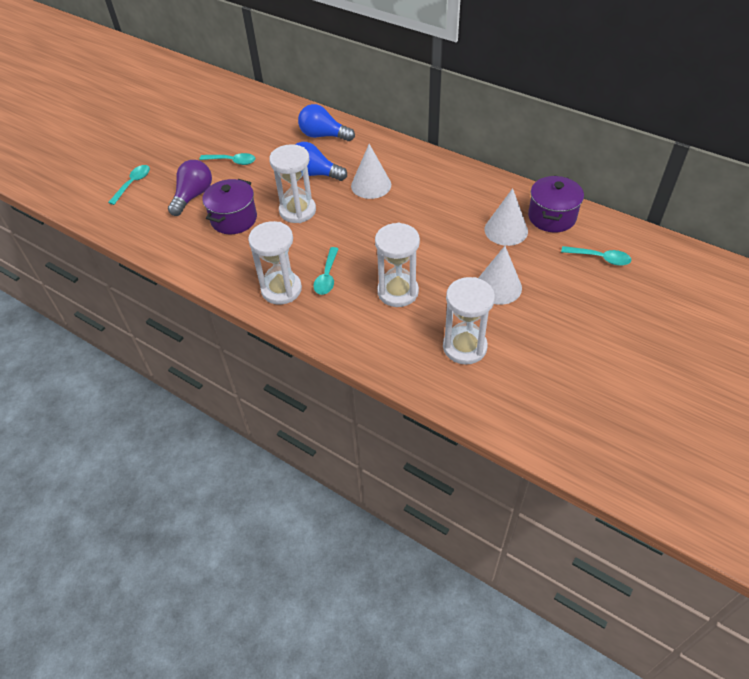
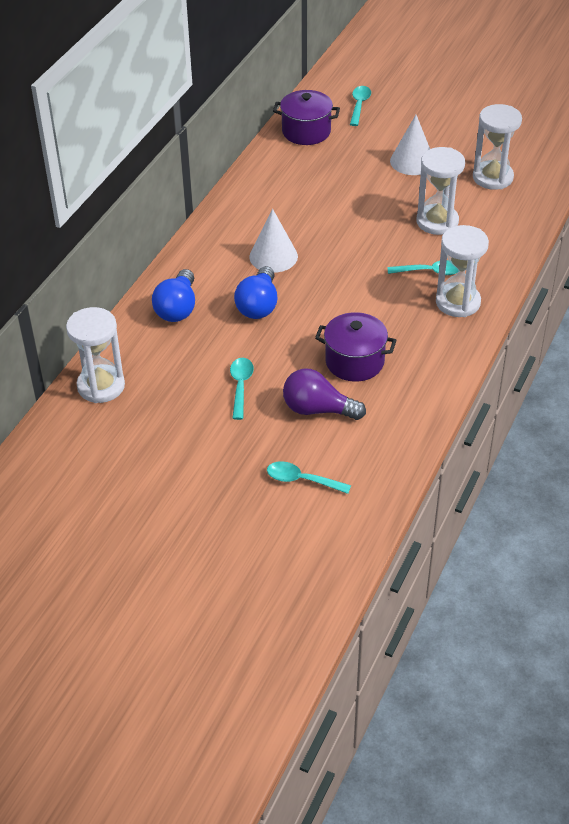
camera: 100 degrees left, 5 degrees down
white hourglass [269,144,316,223] -> white hourglass moved to [66,307,125,403]
white cone [484,188,528,246] -> none

